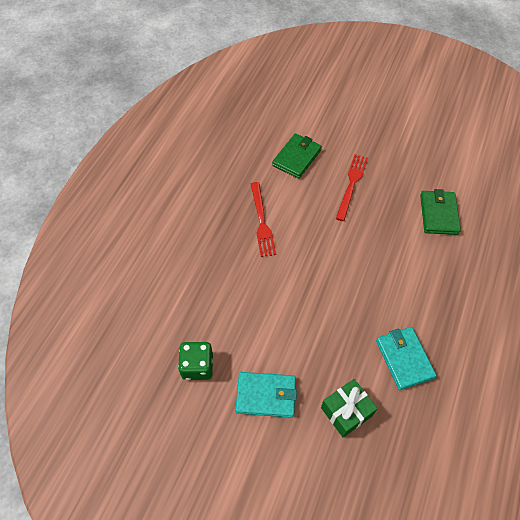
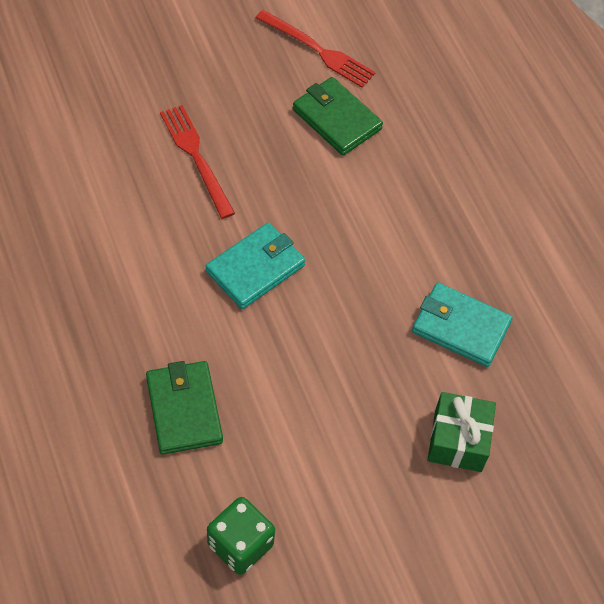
camera: 50 degrees left, 0 degrees up
turquoise wallet [235,372,297,418] -> turquoise wallet moved to [206,222,305,309]
red fork [251,182,276,257] -> red fork moved to [255,10,376,88]
green wallet [272,133,322,179] -> green wallet moved to [146,361,223,455]

